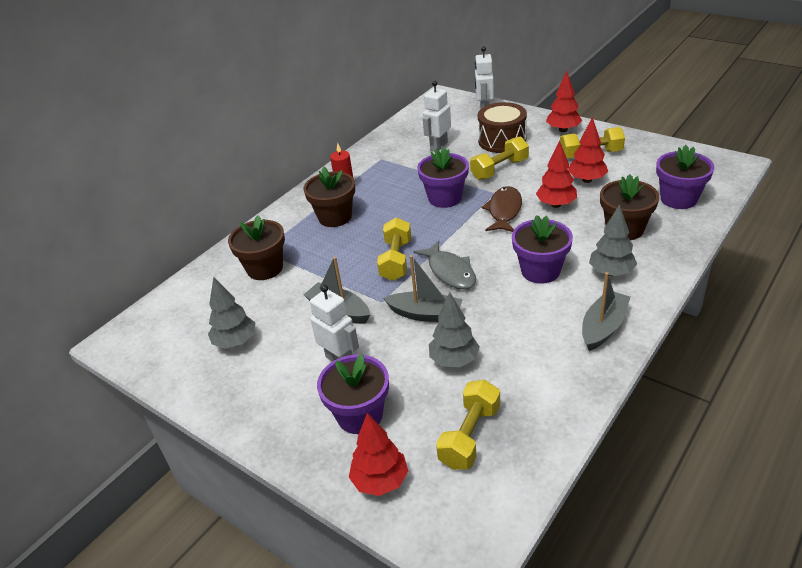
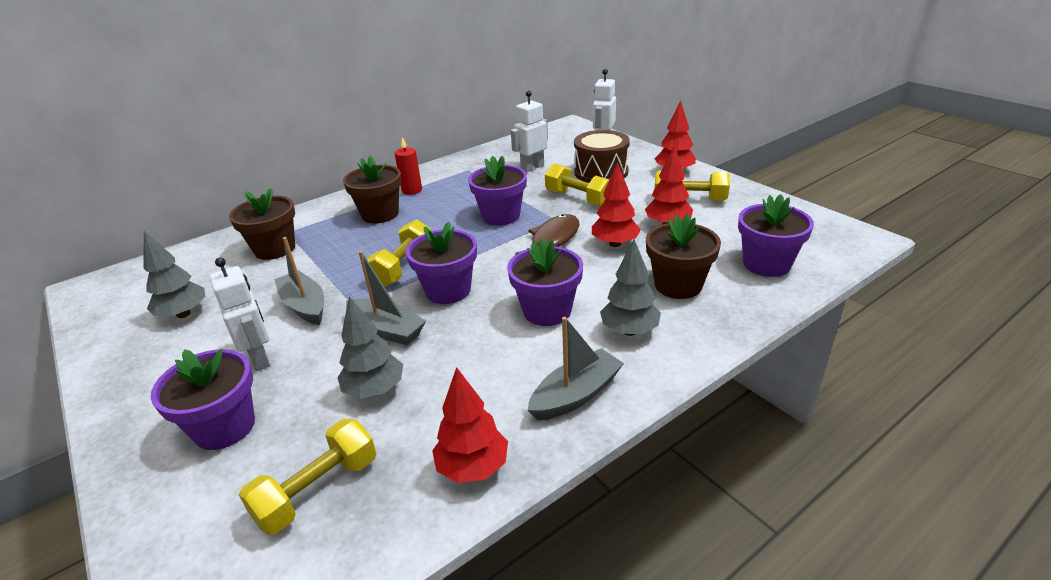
camera: 15 degrees right, 5 degrees down
red tree [349,413,408,496] -> red tree moved to [432,367,508,483]
grey fish [413,240,476,289] -> purple flower pot [406,222,477,304]
yellow dumbbell [470,137,529,180] -> yellow dumbbell turned 60 degrees clockwise [545,163,609,206]

